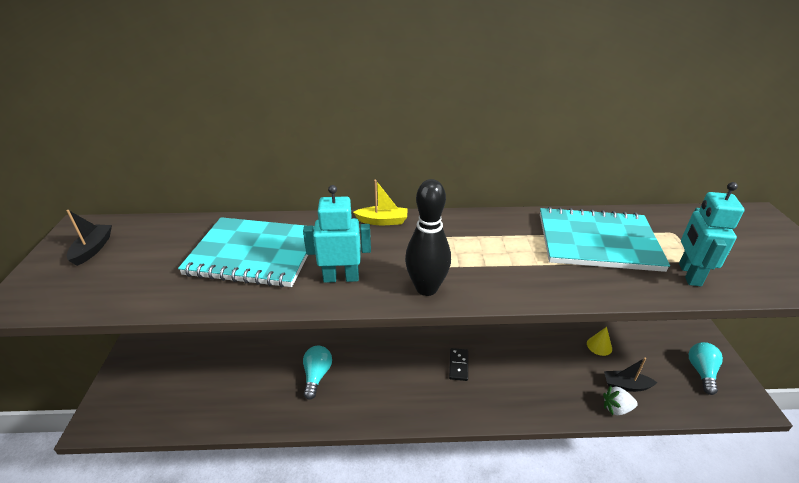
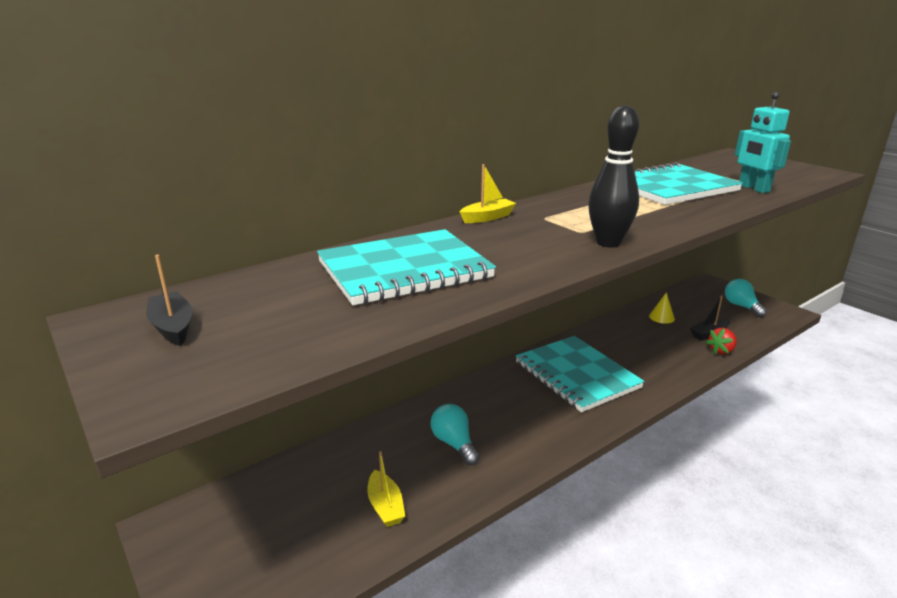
camera: 35 degrees left, 10 degrees down
turquoise robot [303,185,371,283] -> none
black domino [449,348,468,381] -> turquoise notebook [516,336,645,412]
white strawberry [603,385,638,415] -> red strawberry [706,328,737,355]
none -> yellow boat [367,451,405,527]

